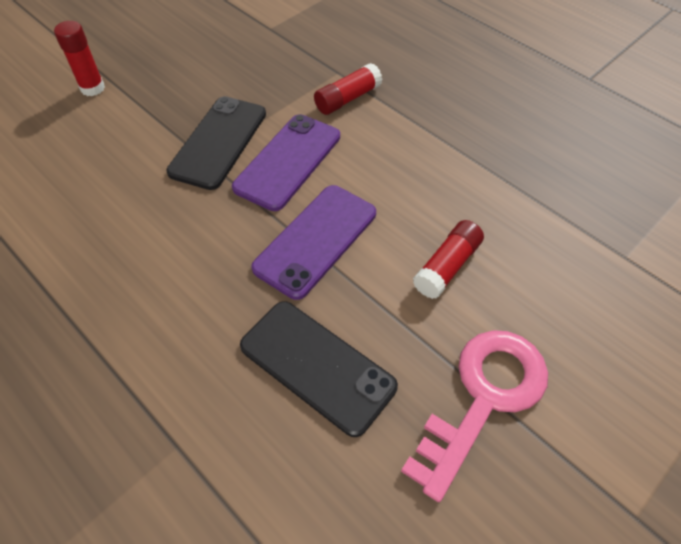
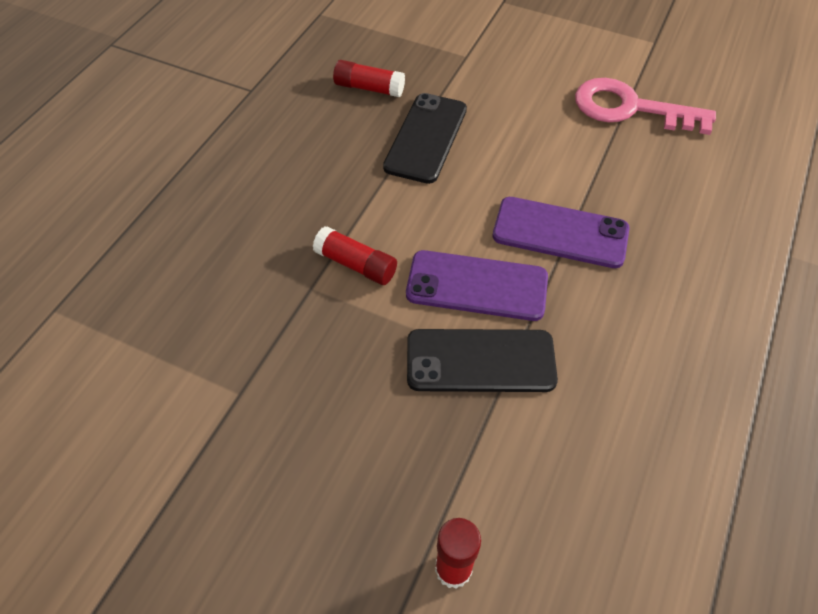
camera: 110 degrees left, 0 degrees up
black phone [240,301,398,437] -> black phone moved to [383,93,467,184]
red glue stick [413,220,484,299] -> red glue stick moved to [333,60,405,97]

